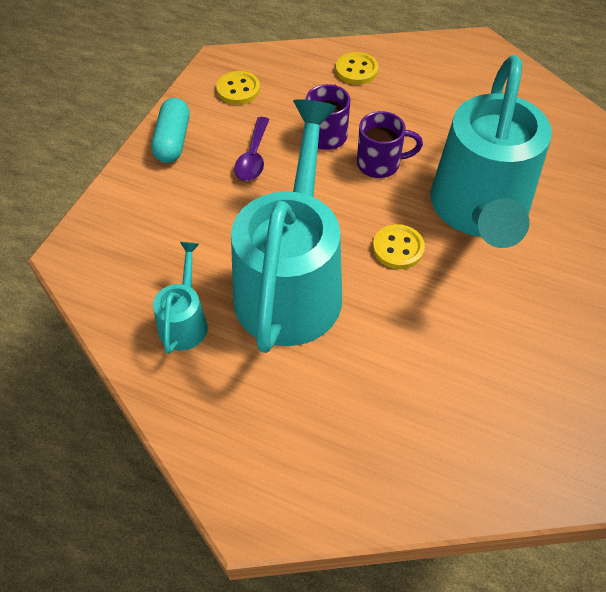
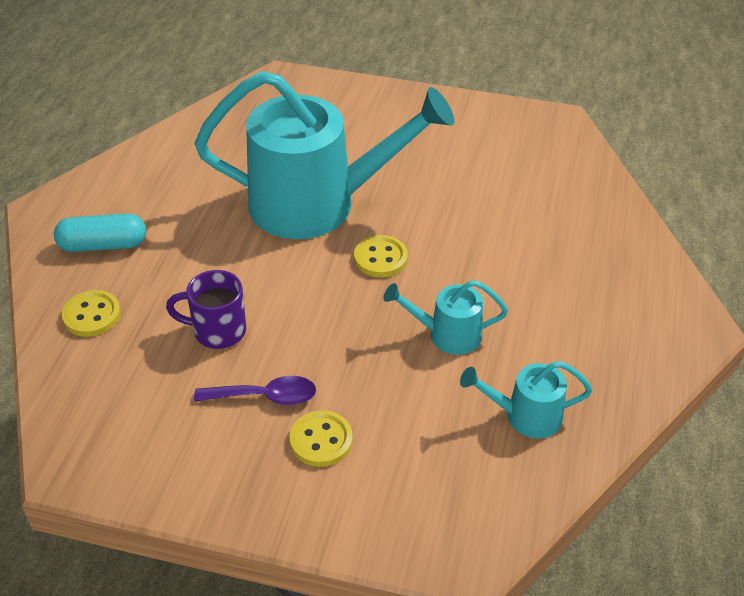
camera: 100 degrees left, 10 degrees down
turquoise capsule [151,98,190,163] -> turquoise capsule moved to [54,213,146,252]
yellow button [216,71,260,105] -> yellow button moved to [289,410,353,467]
turquoise watering can [231,99,342,353] -> turquoise watering can [383,280,508,355], size x0.44
purple mug [357,111,423,178] -> none

